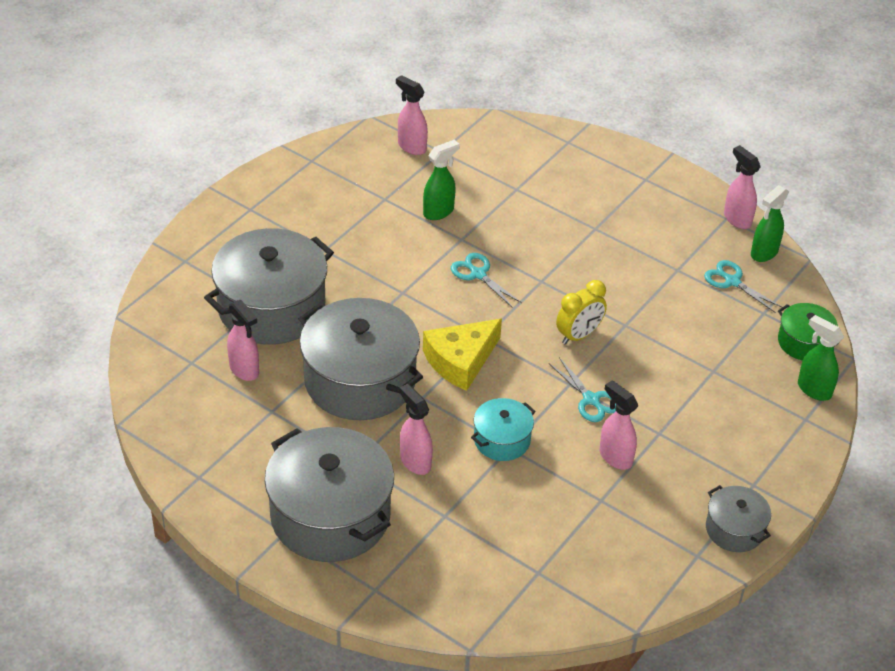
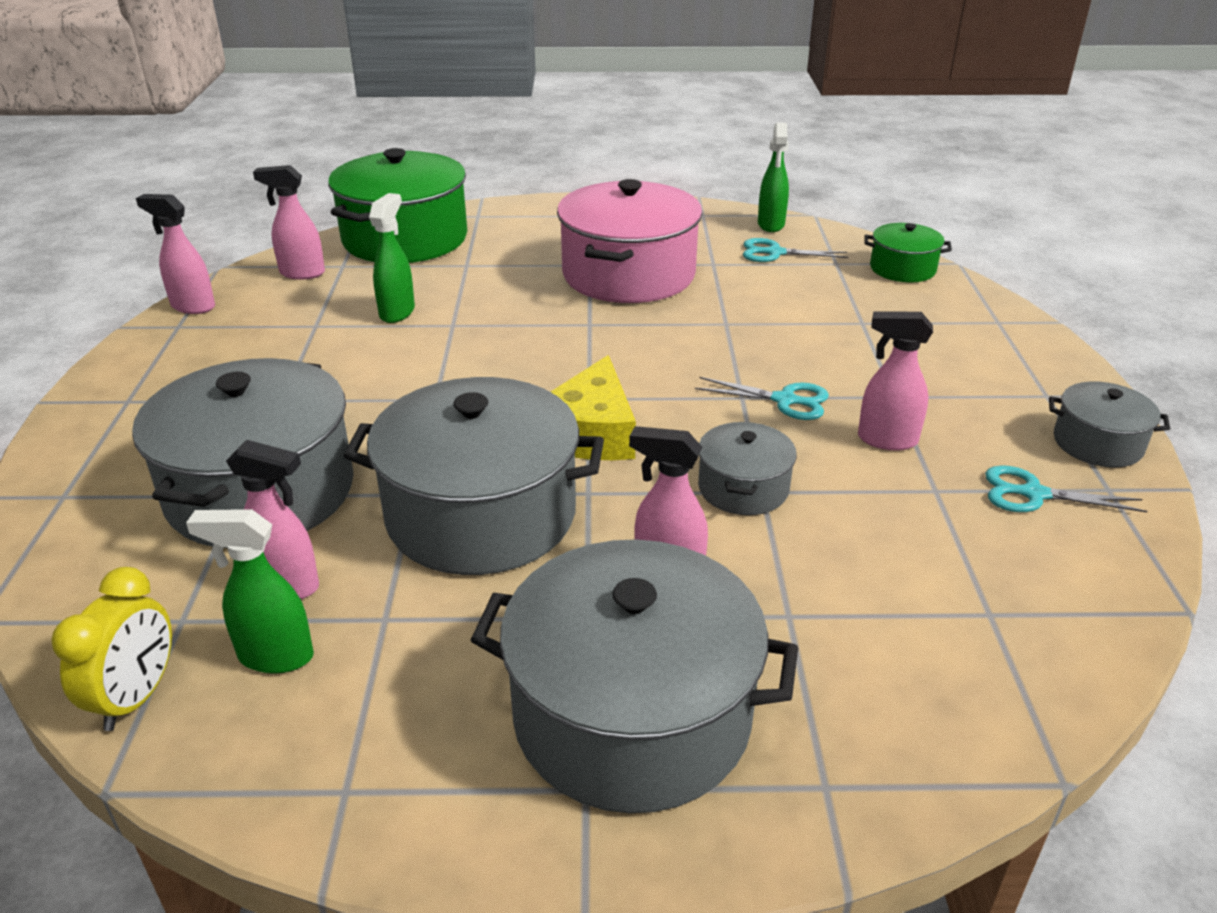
camera: 35 degrees left, 10 degrees down
turquoise scissors [451,253,522,308] -> turquoise scissors moved to [985,465,1147,512]
turquoise pot [471,398,536,461] -> grey pot [698,422,797,515]
yellow clock [556,280,607,345] -> yellow clock moved to [52,567,172,731]
pink spray bottle [724,145,760,229] -> pink spray bottle moved to [136,194,215,314]
green spray bottle [798,315,844,401] -> green spray bottle moved to [186,509,314,674]
none -> green pot [328,148,467,263]
none -> pink pot [557,179,702,303]

